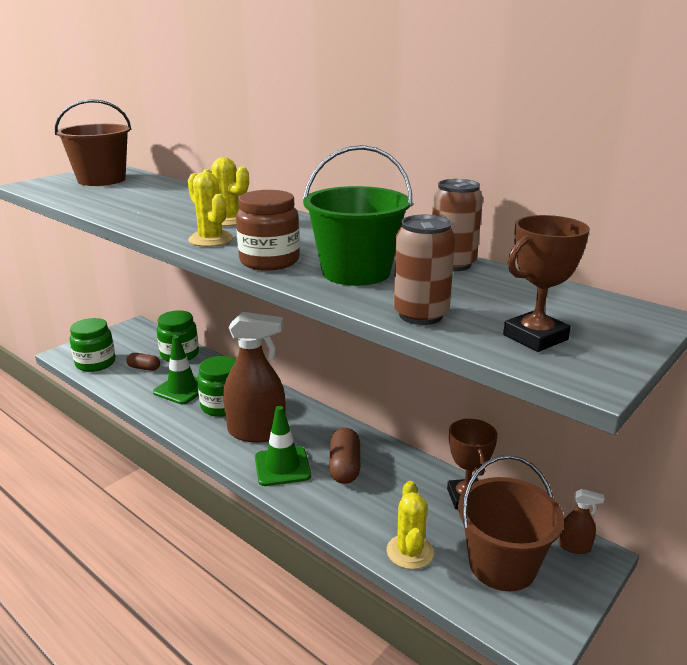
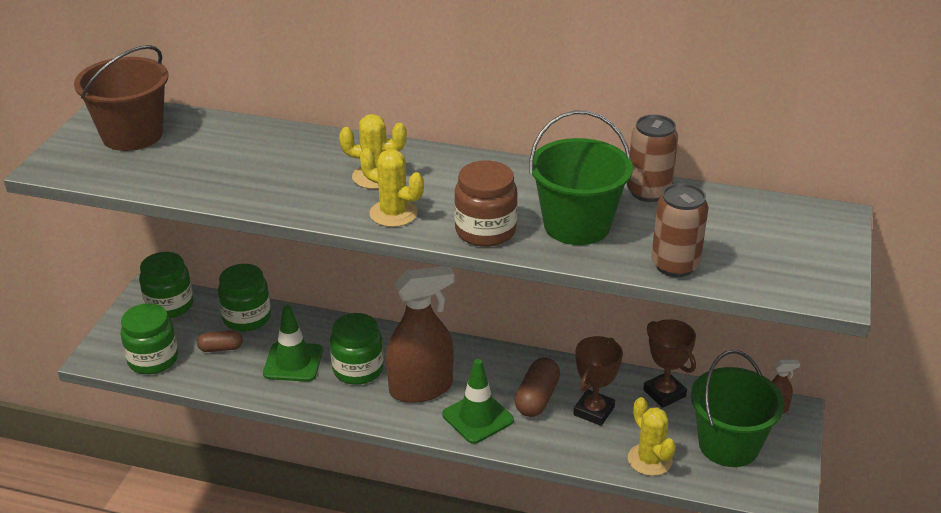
camera: 25 degrees left, 10 degrees up
brown capsule [329,428,360,484] -> brown capsule turned 45 degrees clockwise [515,357,560,417]
brown bucket [458,455,564,591] -> green bucket [691,350,784,467]
brown trophy [503,215,590,352] -> brown trophy moved to [573,336,623,426]
none -> green jar [139,252,193,318]

